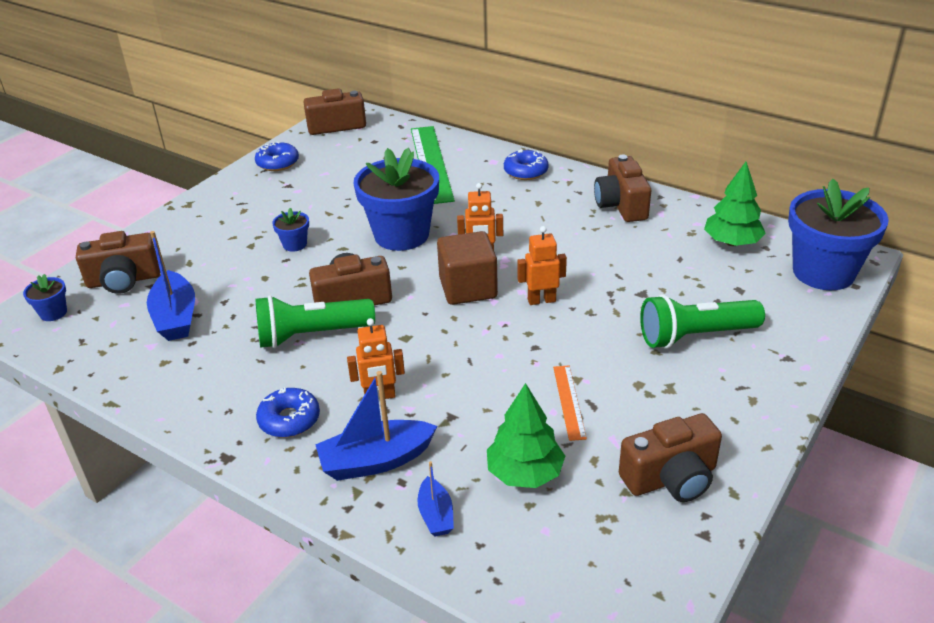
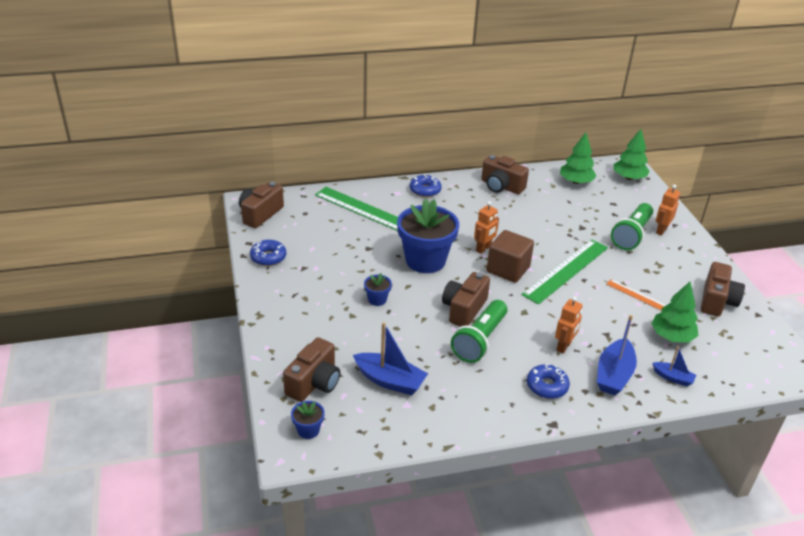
camera: 50 degrees left, 0 degrees up
orange robot [517,226,567,305] -> orange robot moved to [656,184,680,236]
blue flower pot [788,179,889,290] -> green tree [614,129,650,180]
none -> green ruler [522,239,608,305]

